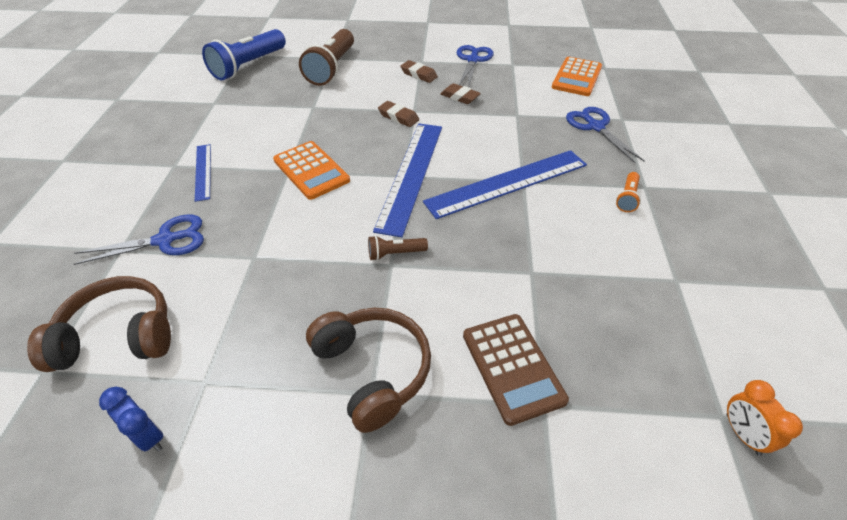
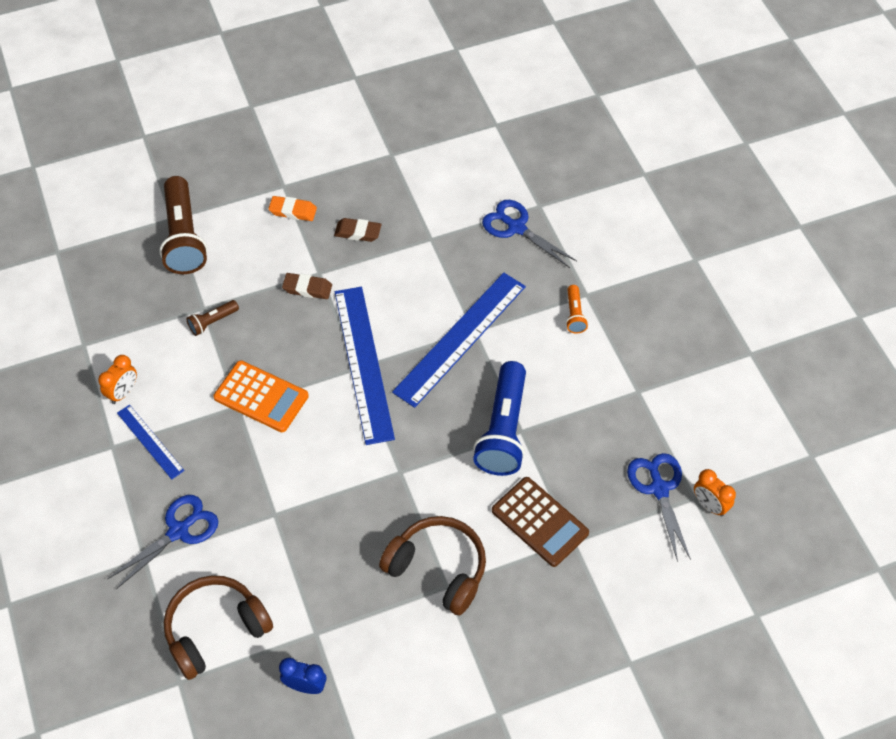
camera: 25 degrees left, 10 degrees up
blue flashlight [202,29,286,80] -> blue flashlight moved to [473,361,526,476]
brown flashlight [368,235,428,261] -> brown flashlight moved to [186,300,239,336]
brown eraser [400,60,438,83] -> orange eraser [268,196,317,221]
blue scissors [457,45,494,86] -> blue scissors moved to [627,453,691,562]
orange calculator [552,57,602,96] -> none
none -> orange clock [98,355,137,404]

